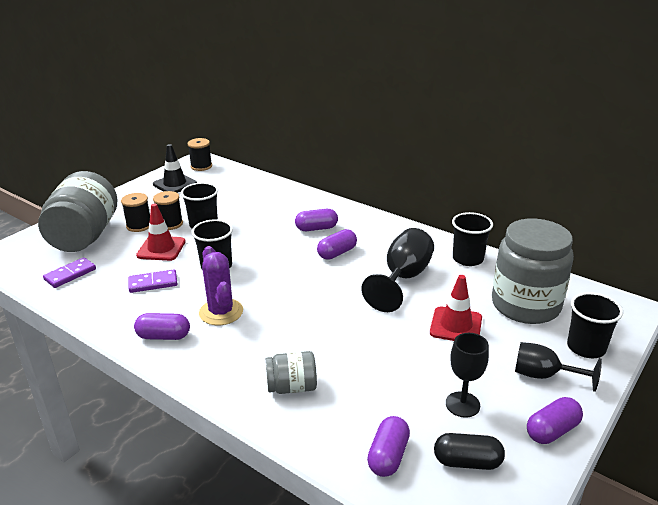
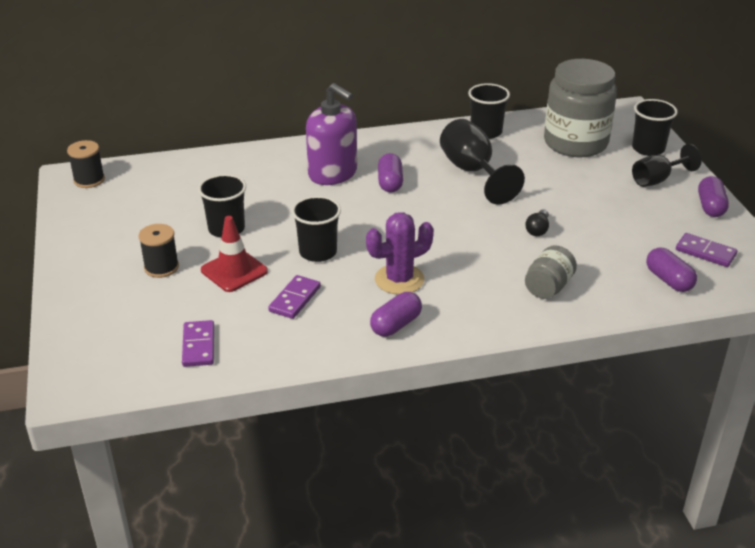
camera: 50 degrees left, 5 degrees up
grey jar [38,171,117,252] -> none
black traffic cone [153,144,197,193] -> none
black spool [153,191,183,230] -> none
purple cactus [199,246,243,325] -> purple cactus turned 45 degrees counterclockwise [366,212,434,295]
purple capsule [295,209,338,231] -> purple soap dispenser [306,83,357,185]
red traffic cone [430,275,482,341] -> none
black capsule [434,433,505,470] -> purple domino [676,233,737,267]
black goblet [446,333,489,418] -> none
none -> black light bulb [525,209,549,236]

